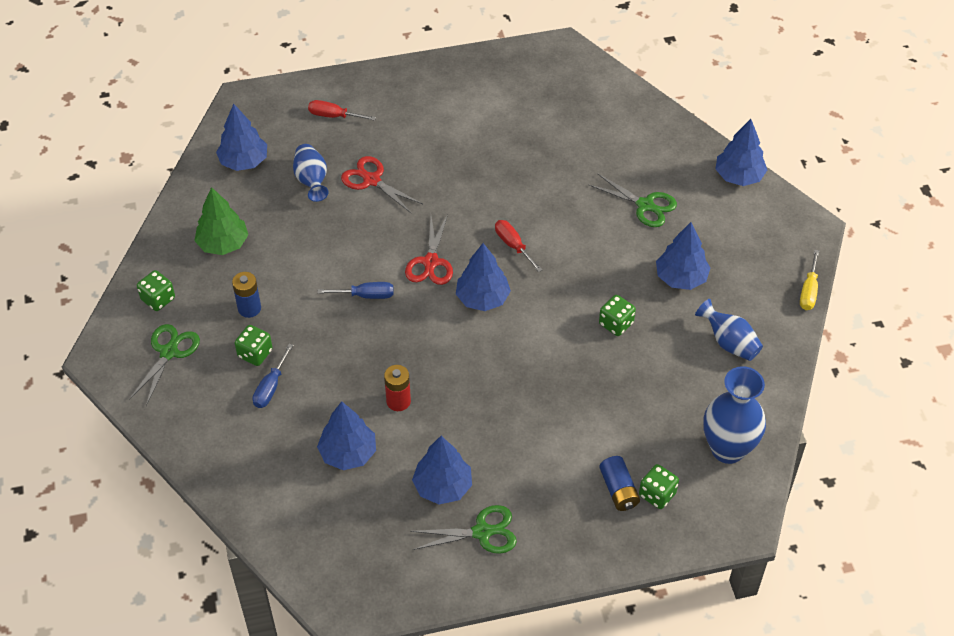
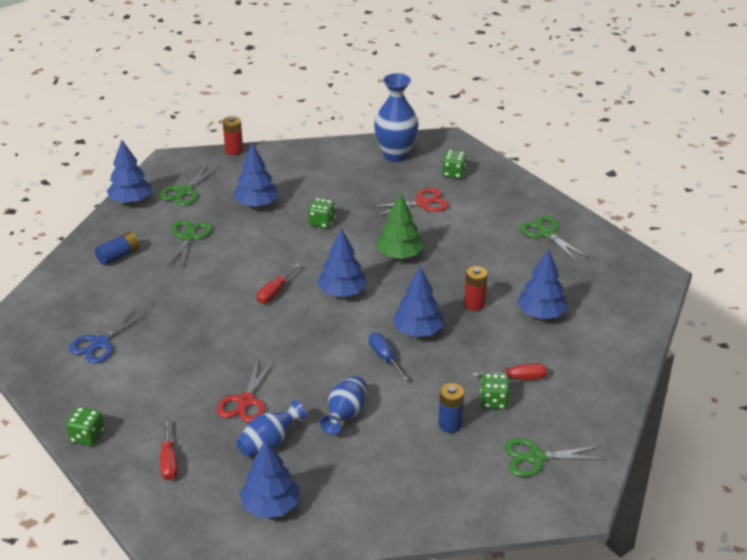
camera: 115 degrees left, 15 degrees down
green dice [137,270,175,311] -> green dice moved to [66,407,104,446]
green tree [194,187,248,255] -> green tree moved to [376,192,424,259]
blue screwdriver [253,344,294,408] -> red screwdriver [472,364,547,380]
red scissors [405,214,453,285] -> red scissors moved to [371,188,449,216]
blue tree [412,436,472,505] -> blue tree moved to [392,267,443,337]
blue battery [599,456,640,511] -> blue battery moved to [95,232,139,266]
blue vase [695,299,763,361] -> blue vase moved to [320,376,366,435]
yellow screwdriver [800,250,819,310] -> red battery [223,116,243,155]
none -> blue scissors [69,308,148,364]
none -> green scissors [160,164,220,206]

